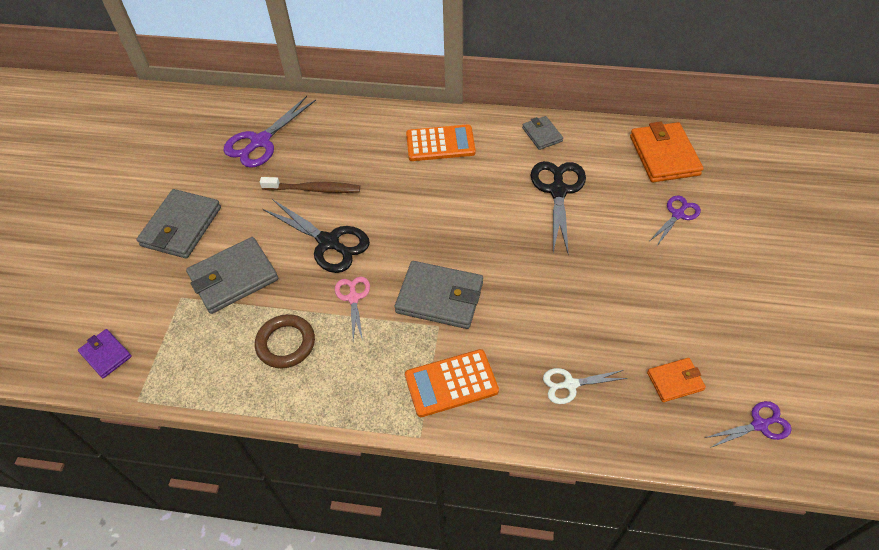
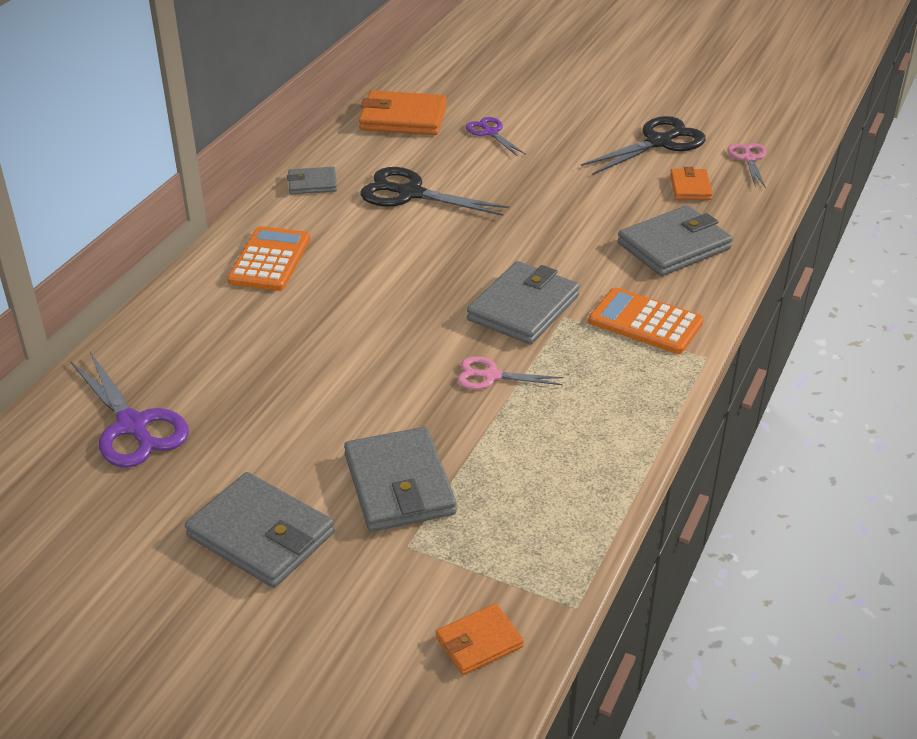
camera: 75 degrees left, 15 degrees down
purple wallet [78,329,132,378] -> orange wallet [436,603,524,675]
brown ring [255,314,315,368] -> none
brown toothbrush [260,177,360,193] -> none
black scissors [263,199,370,273] -> black scissors moved to [581,116,706,175]
orange calculator [405,349,499,417] -> orange calculator turned 120 degrees clockwise [589,287,704,354]
white scissors [543,368,628,404] -> grey wallet [618,205,733,276]
purple scissors [705,401,792,448] -> pink scissors [727,143,767,188]

